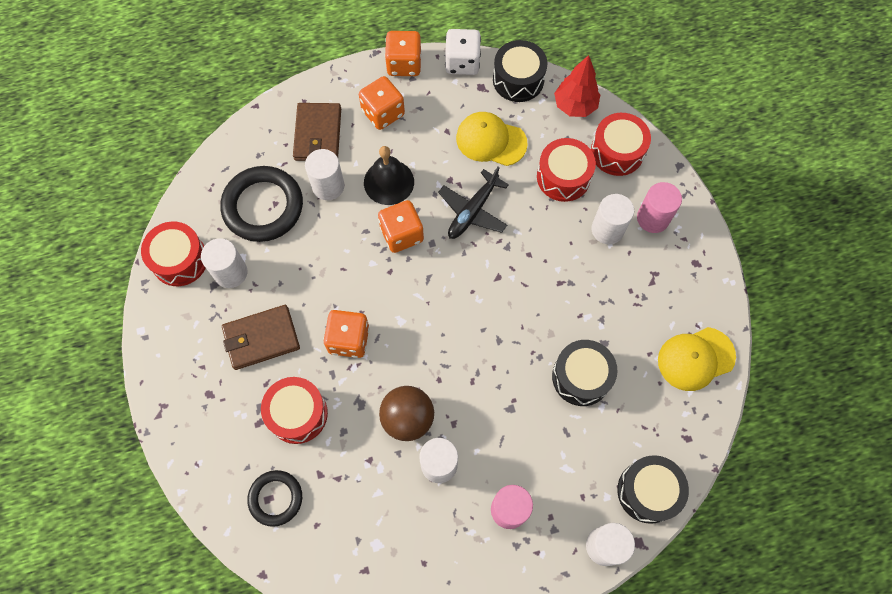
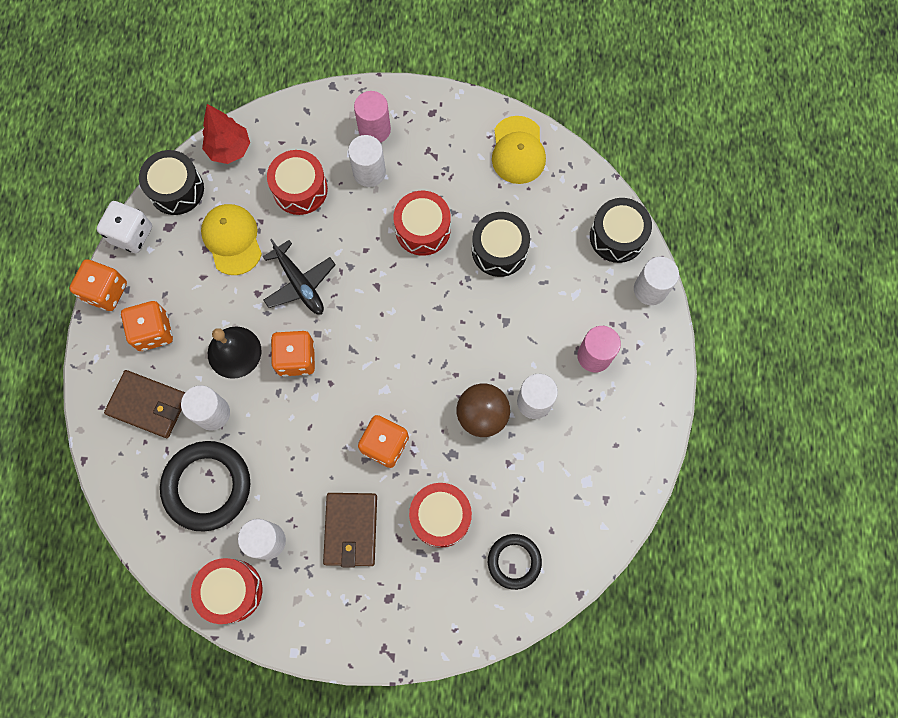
camera: 70 degrees left, 5 degrees up
yellow cap [456,112,528,166] -> yellow cap turned 120 degrees clockwise [201,204,262,275]
red drum [591,113,651,176] -> red drum moved to [393,191,451,256]

